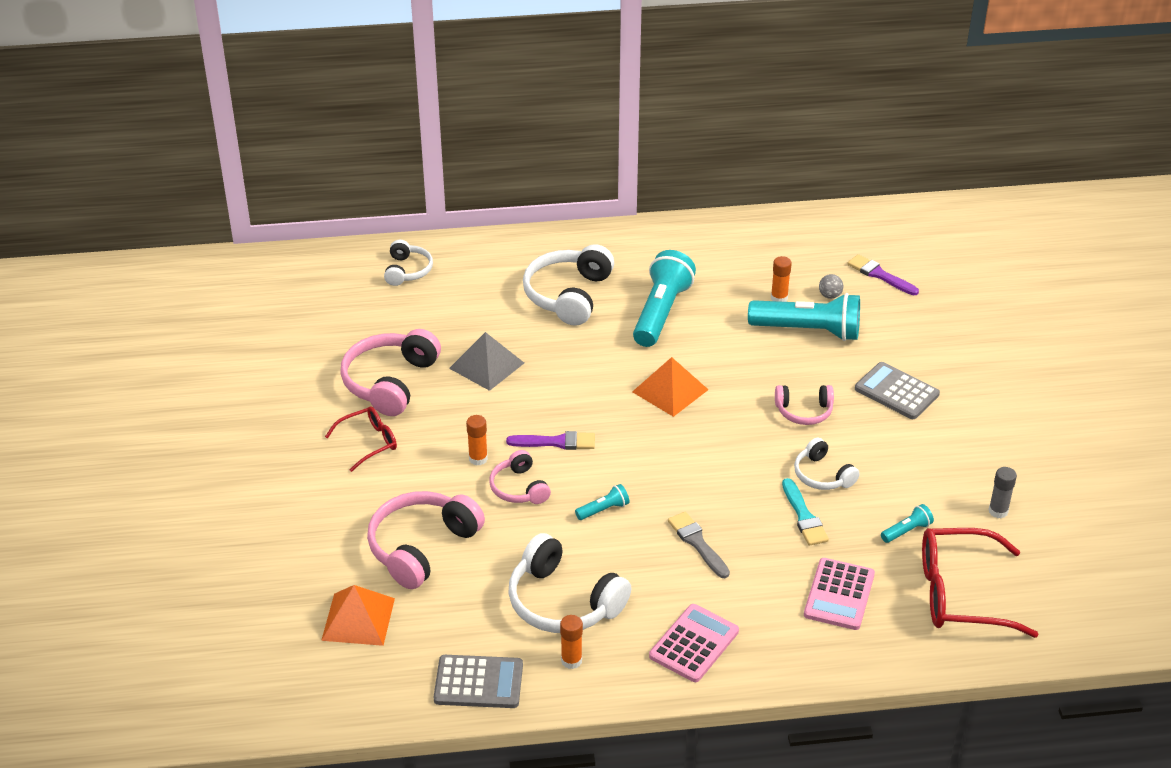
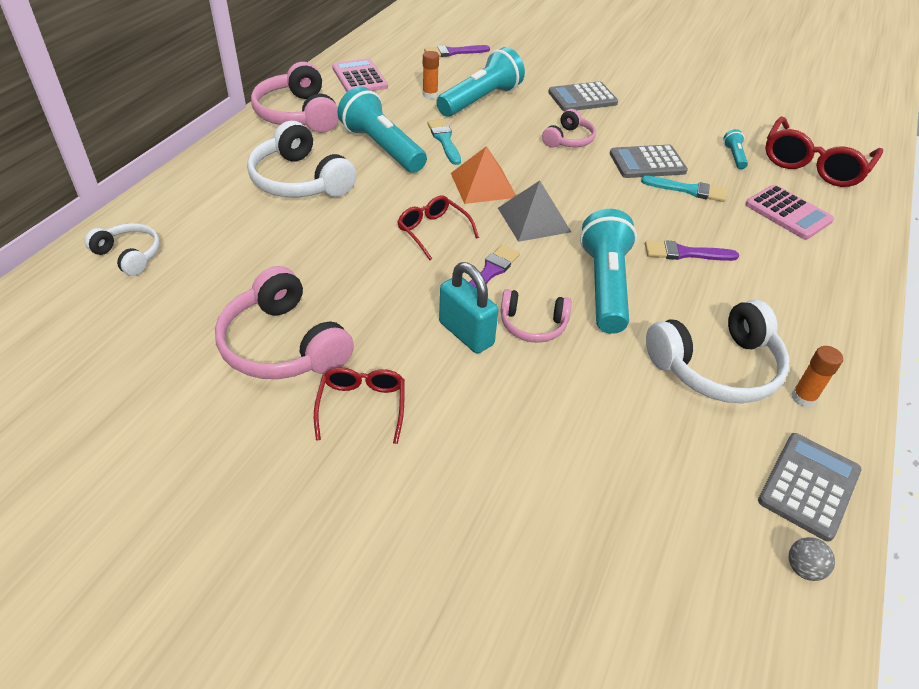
camera: 60 degrees left, 5 degrees up
orange pyramid [321,585,395,646] -> none
pink headphones [367,491,485,589] -> pink headphones moved to [251,62,339,133]
grey pyramid [449,332,524,391] -> grey pyramid moved to [498,181,571,242]
orange glue stick [466,415,488,465] -> turquoise padlock [439,262,499,354]
turquoise flashlight [575,484,629,520] -> turquoise flashlight [580,209,637,334], size x2.28
pink calculator [649,604,739,682] -> pink calculator moved to [332,58,388,92]
grey brush [668,512,730,578] -> purple brush [645,240,739,261]
white headphones [794,438,860,490] -> grey calculator [610,145,688,178]
grey ball [819,274,843,299] -> grey ball moved to [789,537,835,581]
grey glue stick [988,467,1017,519] -> none
none -> red glasses [398,195,479,260]
none -> turquoise brush [427,119,461,165]

